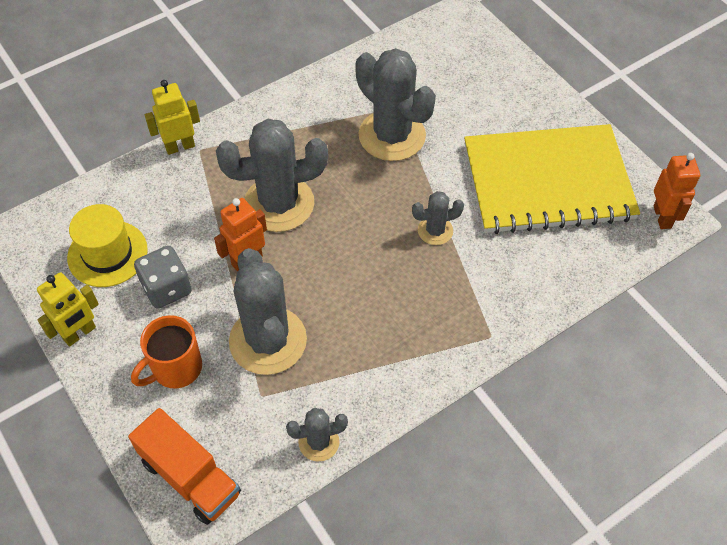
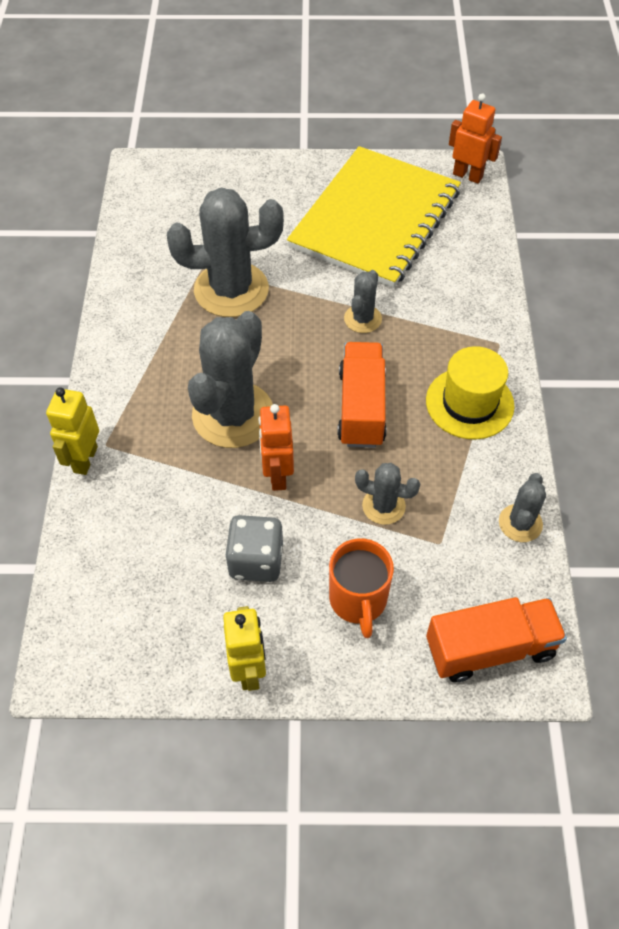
camera: 55 degrees left, 0 degrees up
yellow hat [67,204,148,287] -> yellow hat moved to [426,346,515,439]
grey cactus [229,248,307,375] -> grey cactus [355,463,420,525], size x0.50
none -> orange truck [337,342,386,448]

